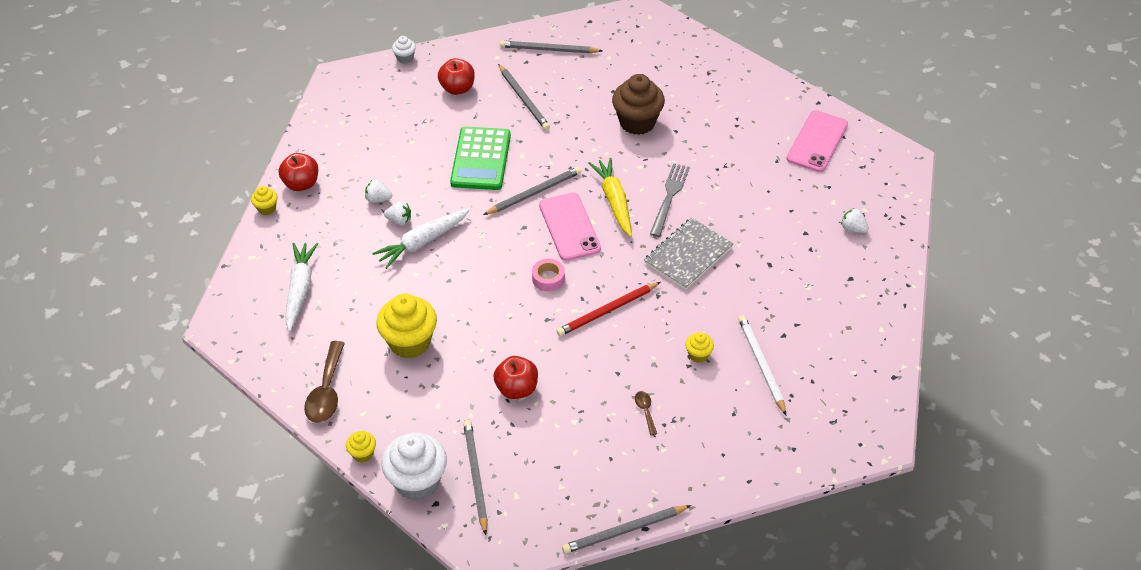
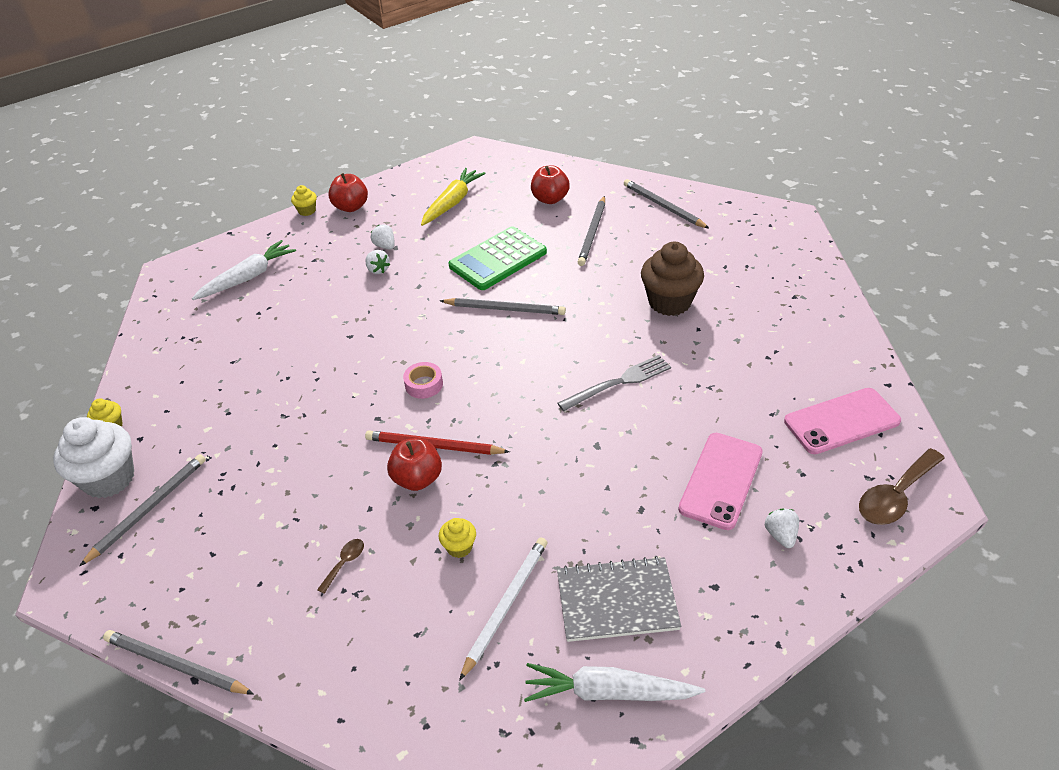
camera: 45 degrees right, 5 degrees down
brown spoon [304,341,345,423] -> brown spoon moved to [859,448,945,525]
white carrot [372,208,470,269] -> white carrot moved to [524,663,705,702]
yellow cupcake [376,294,437,358] -> none
white cupcake [392,36,416,64] -> none
red apple [493,356,538,399] -> red apple moved to [387,438,442,491]
pink phone [539,192,601,261] -> pink phone moved to [678,433,763,530]
yellow carrot [588,158,632,237] -> yellow carrot moved to [421,168,486,226]
grey notebook [644,217,733,290] -> grey notebook moved to [557,556,681,642]

